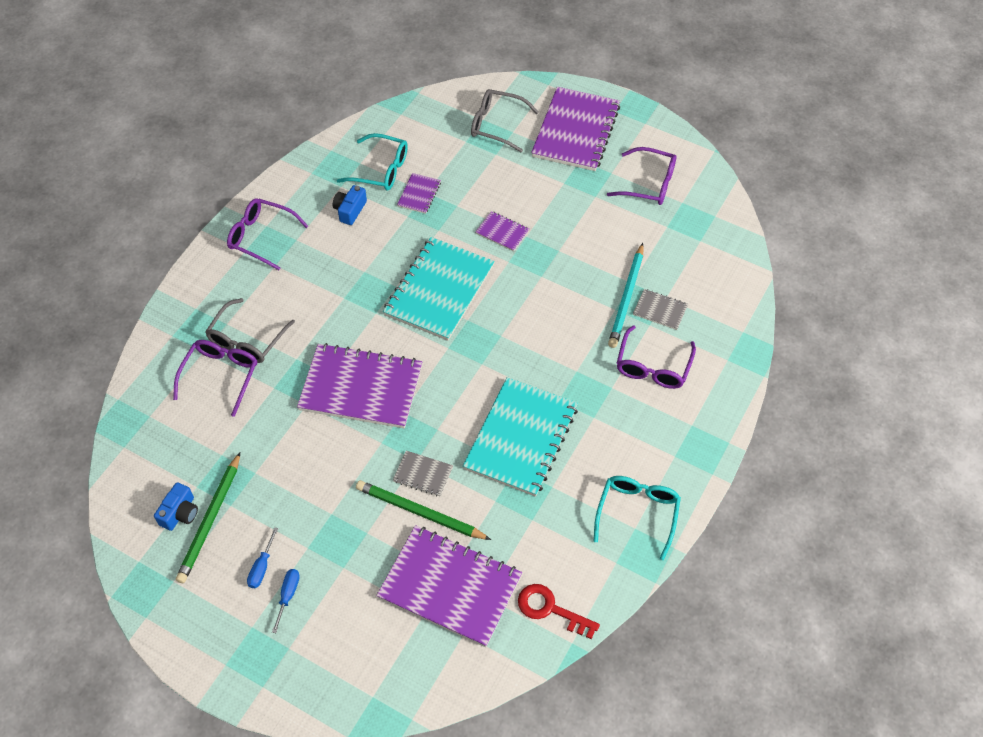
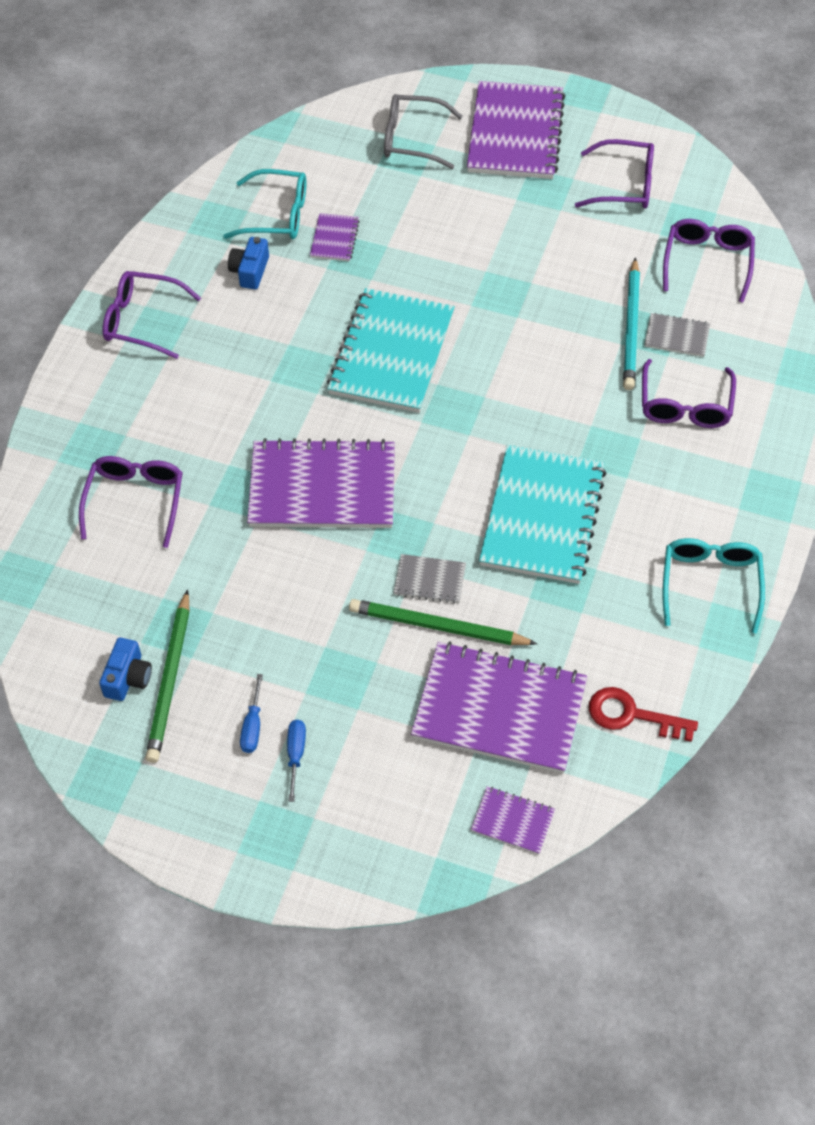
camera: 10 degrees left, 0 degrees up
grey glasses [205,298,295,363] -> none
purple notebook [475,211,529,252] -> purple notebook moved to [470,786,555,854]
none -> purple glasses [663,219,755,303]

